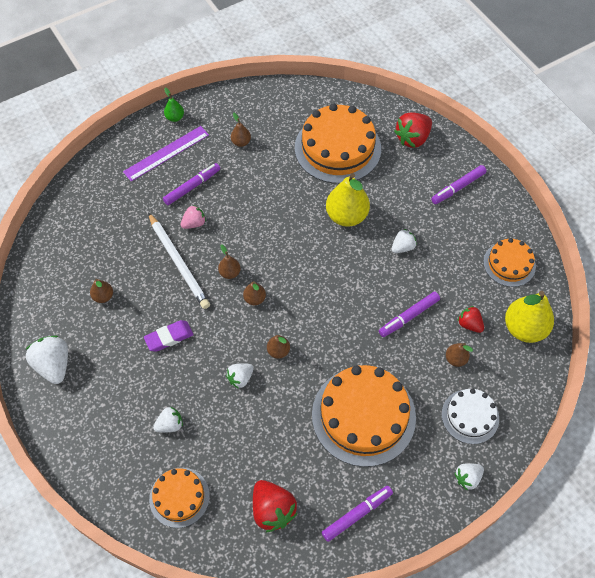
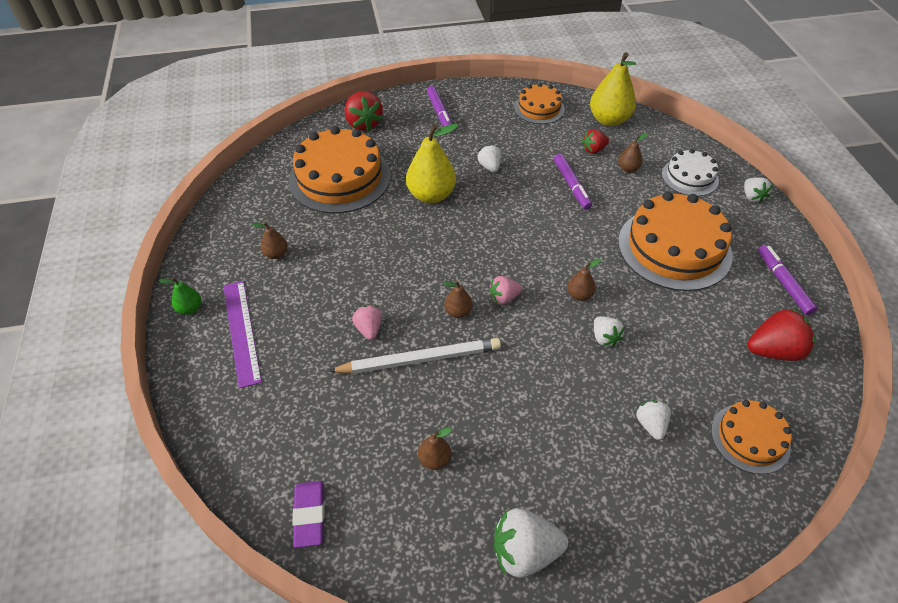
camera: 70 degrees left, 10 degrees down
purple eraser [144,320,194,352] -> purple eraser moved to [292,481,325,548]
purple marker [163,163,220,205] -> none
brown pear [243,281,266,305] -> pink strawberry [489,276,522,305]

